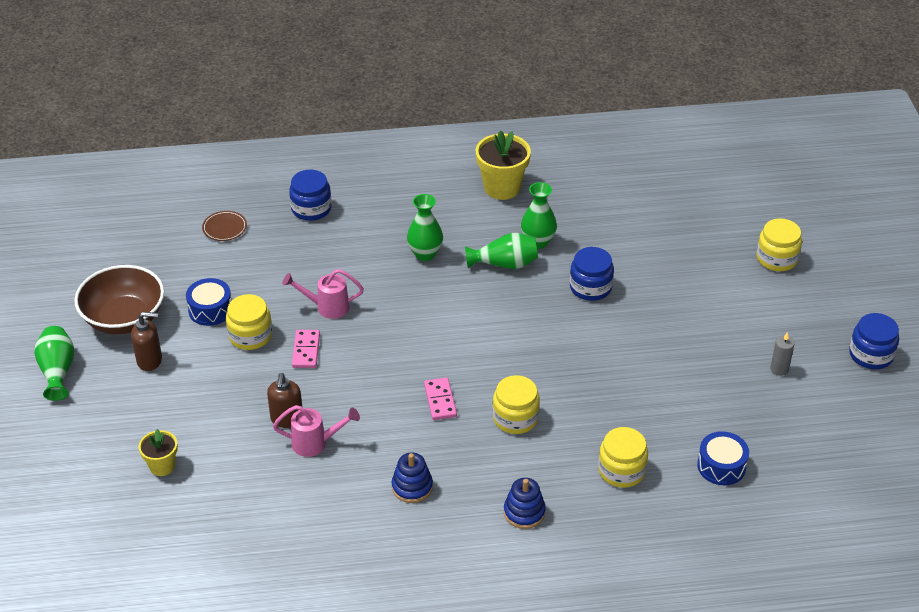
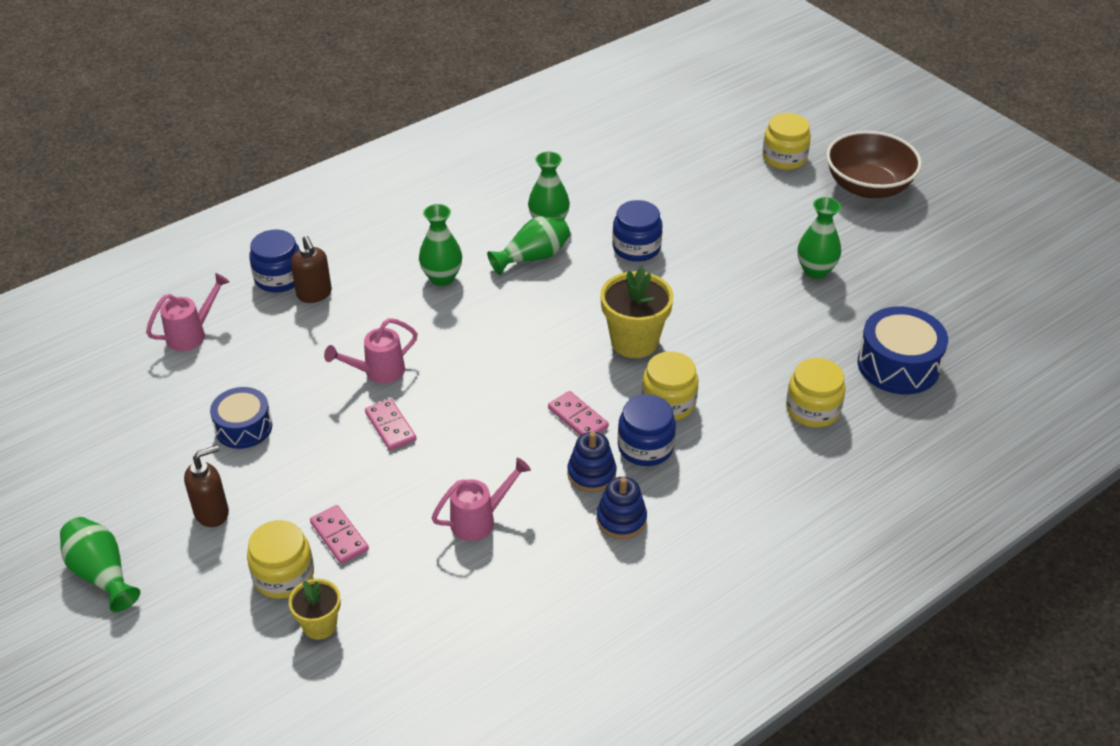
camera: 30 degrees left, 0 degrees up
brown bowl [74,265,164,334] -> brown bowl moved to [826,131,922,198]
brown plate [202,211,247,241] -> pink watering can [146,273,230,351]
yellow jar [226,294,272,350] -> yellow jar moved to [247,520,314,599]
brown soap dispenser [267,373,302,428] -> brown soap dispenser moved to [291,236,332,303]
yellow flower pot [476,130,531,200] -> yellow flower pot moved to [600,267,674,358]
blue stacking toy [504,478,546,529] -> blue stacking toy moved to [567,432,616,492]
blue drum [697,431,749,485] -> blue drum [858,307,948,394], size x1.51
grey candle [770,332,795,376] -> none
blue jar [849,313,899,369] -> blue jar moved to [618,395,676,466]
none -> pink domino [310,505,369,564]
none -> green vase [798,197,841,279]

